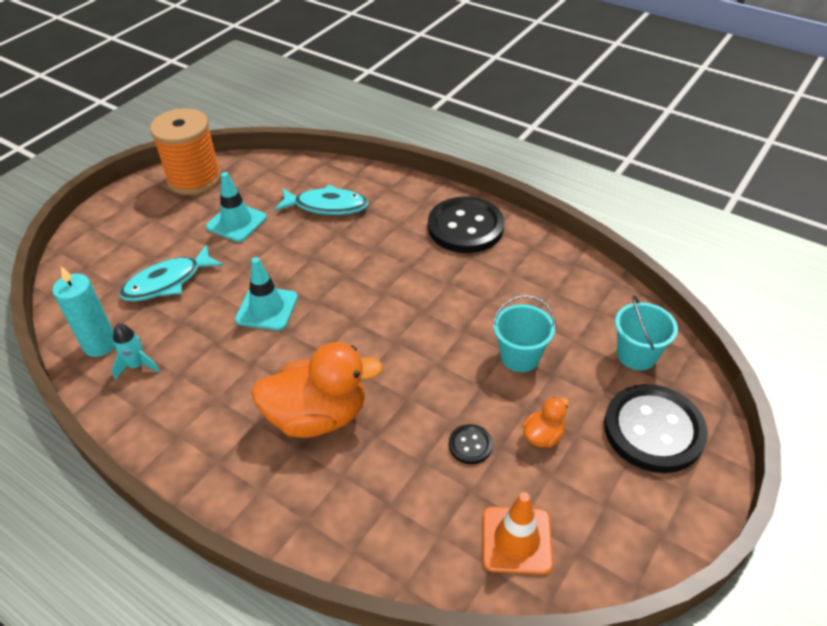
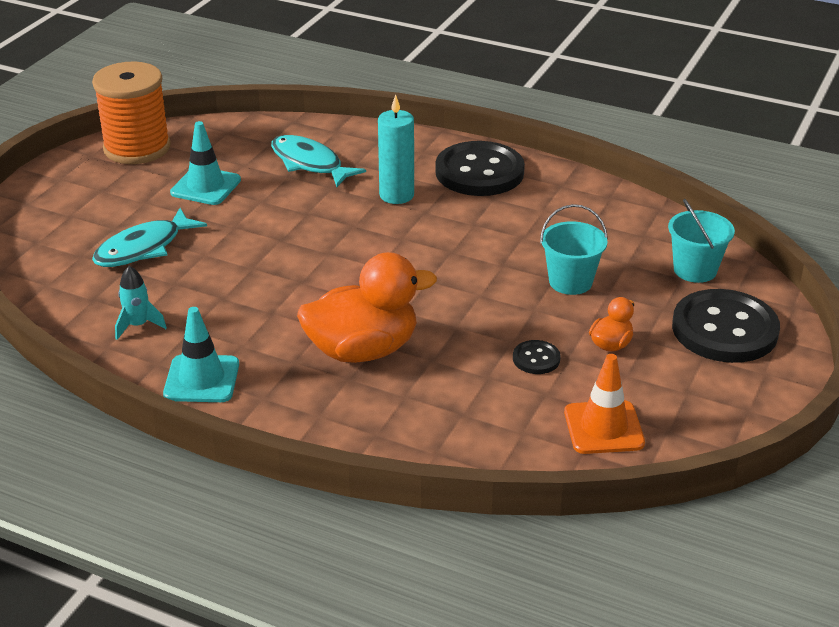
camera: 10 degrees left, 10 degrees down
turquoise candle [52,266,115,357] -> turquoise candle moved to [378,95,414,204]
turquoise traffic cone [235,257,298,330] -> turquoise traffic cone moved to [163,307,239,402]
turquoise fish [274,185,369,215] -> turquoise fish turned 135 degrees counterclockwise [271,135,366,187]

